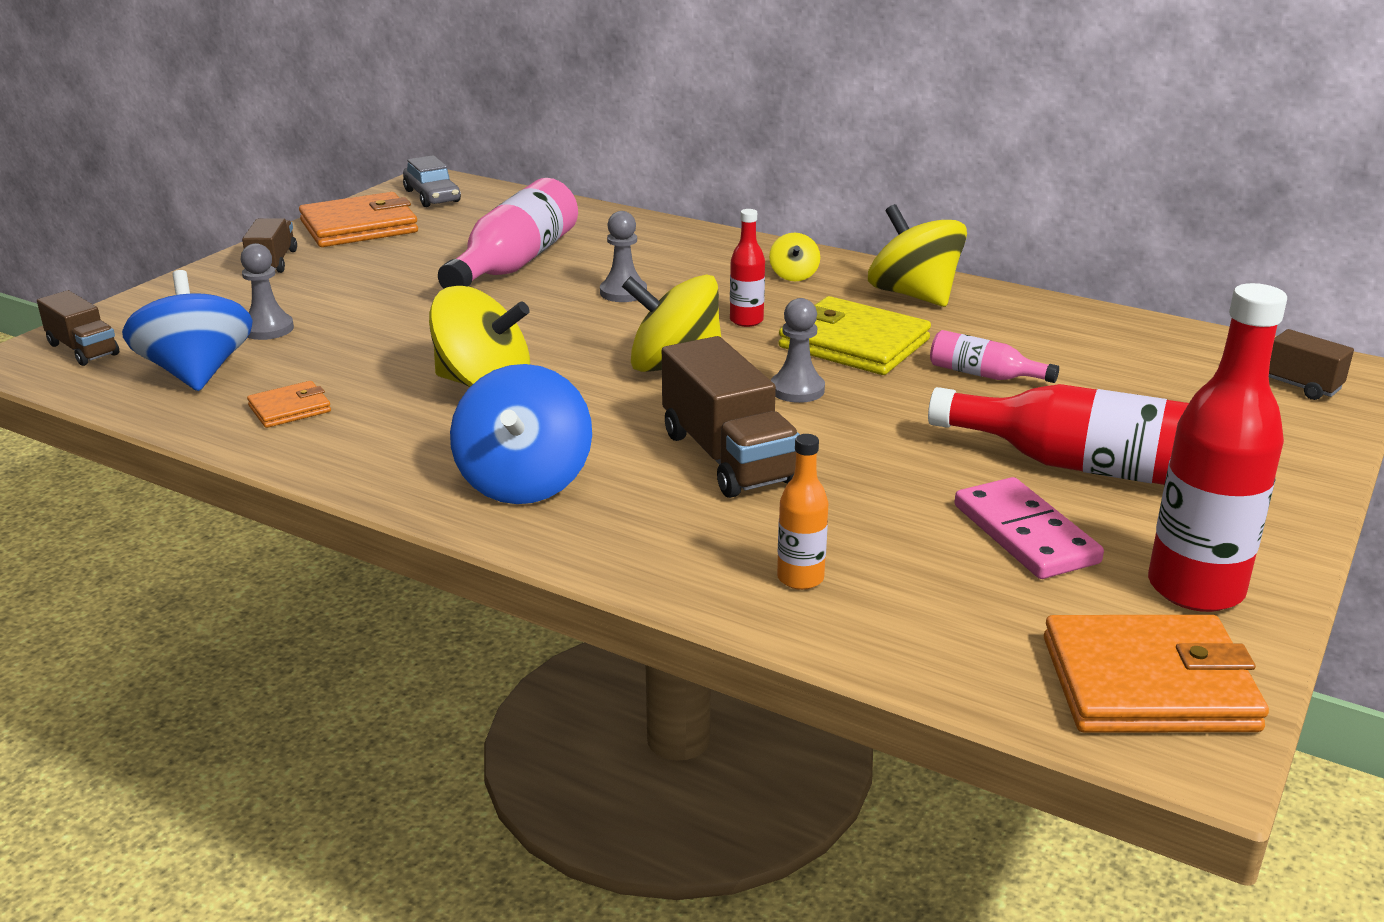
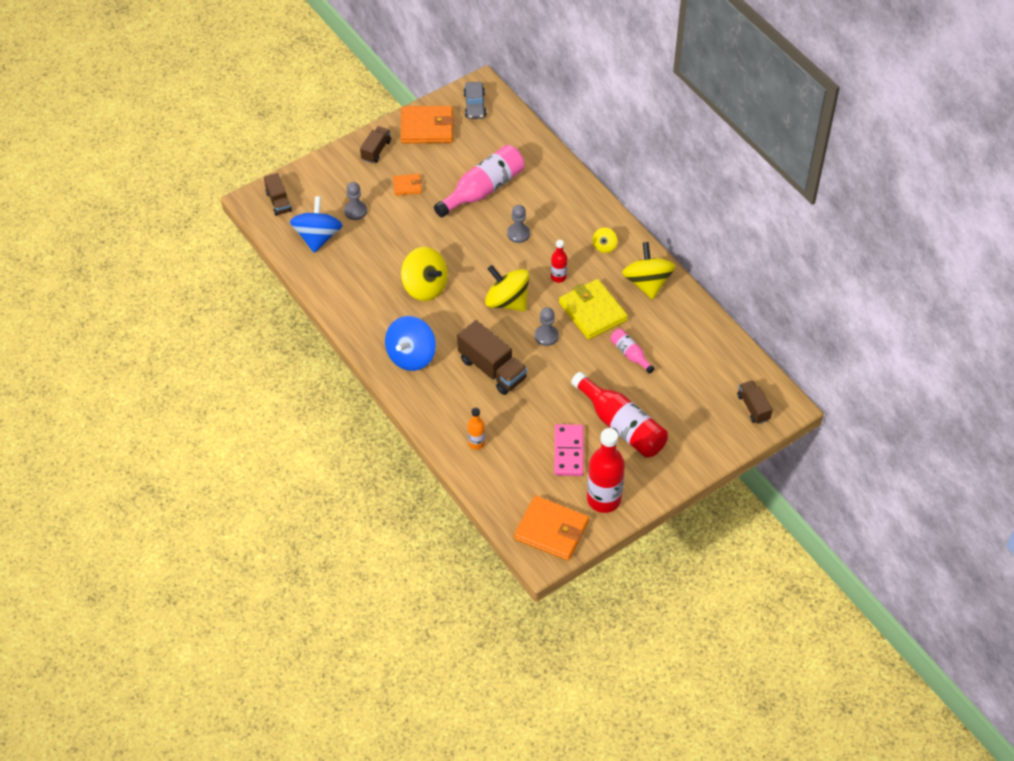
camera: 25 degrees right, 25 degrees up
orange wallet [247,381,331,428] -> orange wallet moved to [393,174,422,196]
brown truck [662,336,800,498] -> brown truck turned 45 degrees counterclockwise [457,320,527,395]

